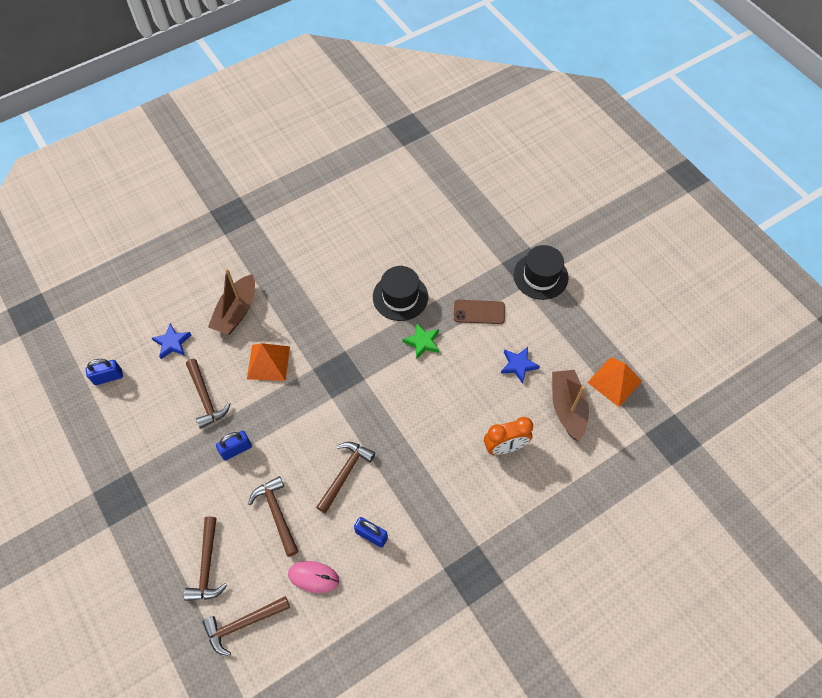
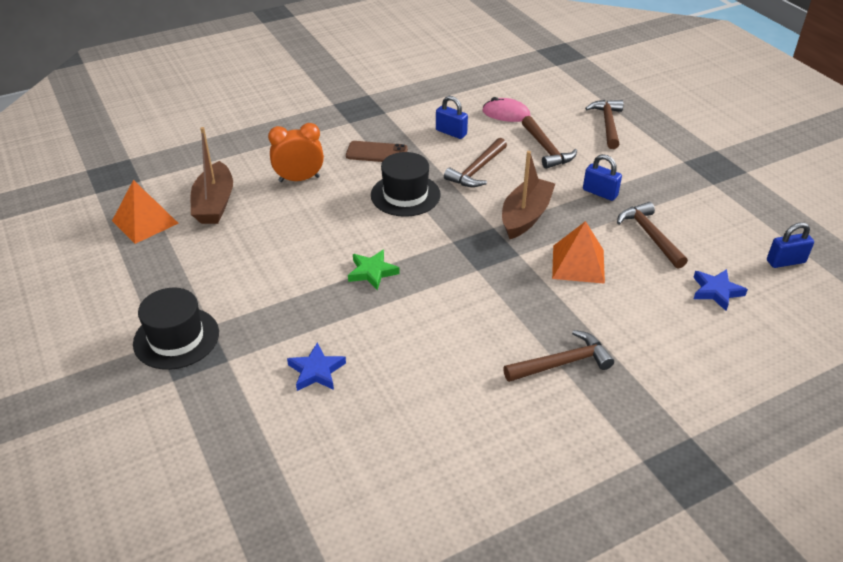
camera: 175 degrees left, 20 degrees down
brown hammer [202,596,290,656] -> brown hammer moved to [503,330,614,382]
brown boat [208,269,255,335] -> brown boat moved to [502,151,555,239]
blue padlock [216,431,252,461] -> blue padlock turned 60 degrees clockwise [583,154,622,201]
black hat [373,266,428,321] -> black hat moved to [371,152,441,217]
brown phone [454,300,505,324] -> brown phone moved to [346,141,408,162]
blue star [501,347,540,384] -> blue star moved to [287,343,346,391]

